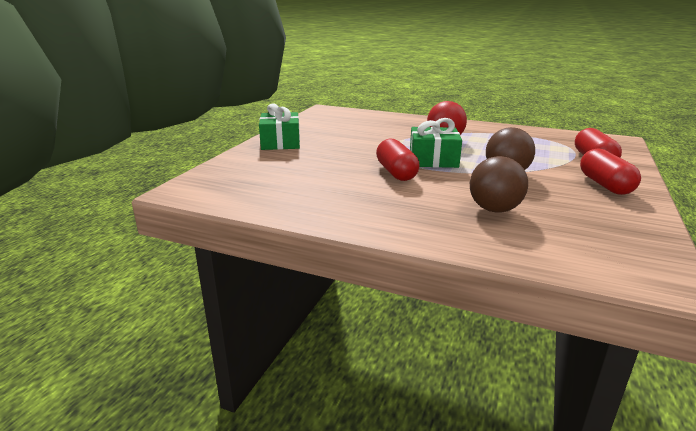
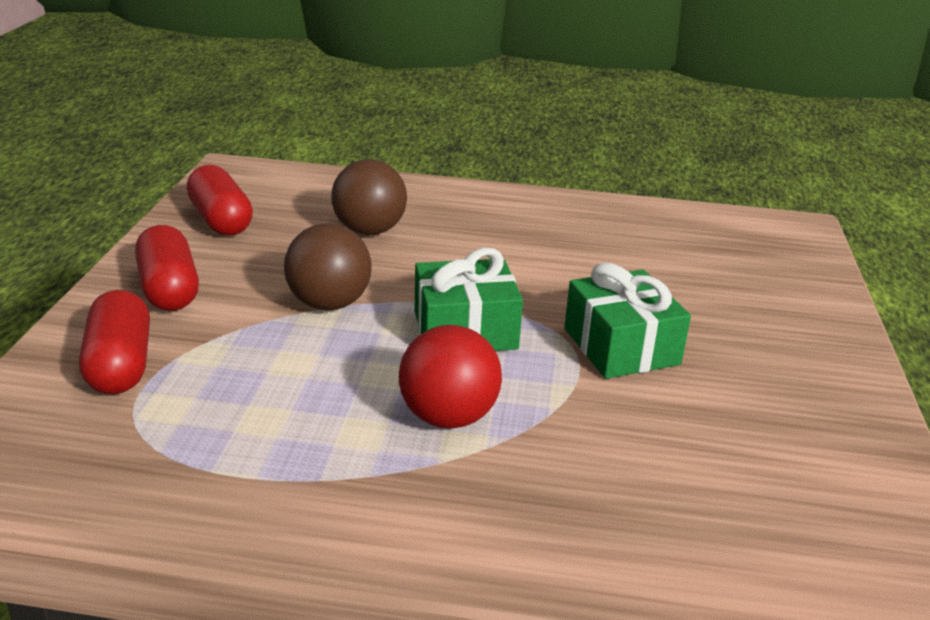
camera: 165 degrees right, 5 degrees up
green gift [259,103,300,150] -> green gift moved to [564,263,691,379]
red capsule [376,139,420,181] -> red capsule moved to [187,165,253,236]

